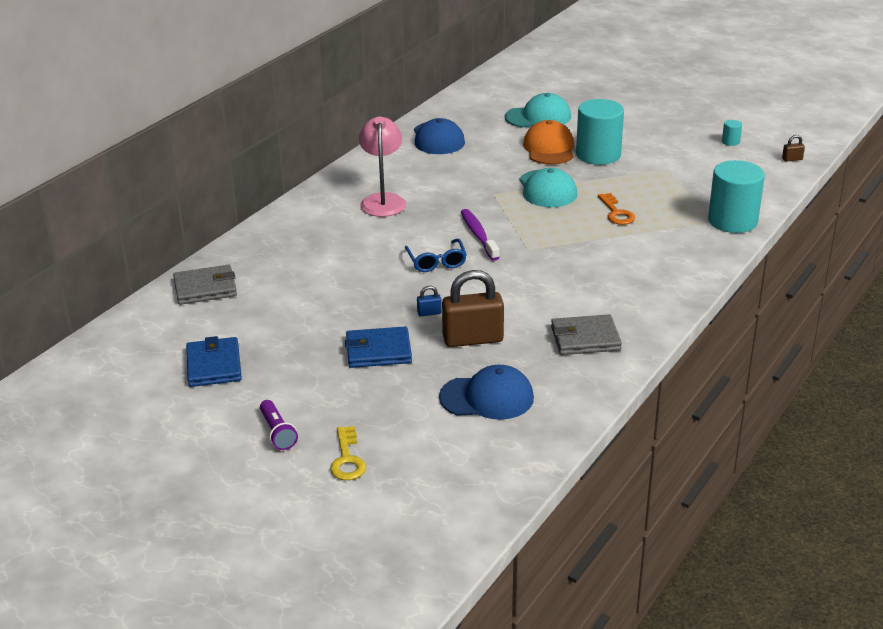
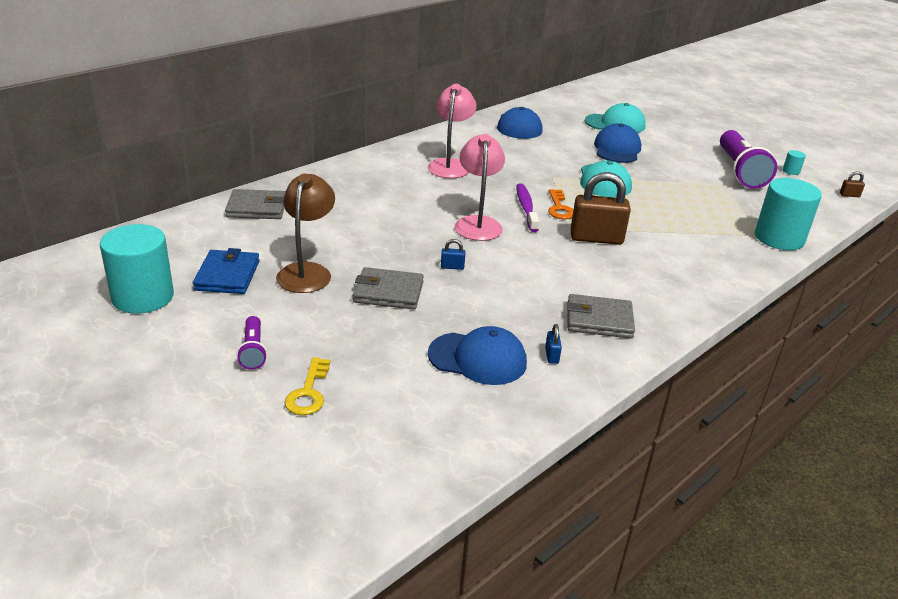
camera: 10 degrees right, 0 degrees up
blue wallet [345,326,412,368] -> grey wallet [353,267,424,310]
blue glasses [405,239,467,272] -> pink lamp [455,134,505,241]
brown padlock [442,270,504,347] -> brown padlock moved to [570,172,631,245]
orange cap [523,120,574,165] -> blue cap [594,123,641,163]
turquoise cylinder [576,99,624,165] -> turquoise cylinder moved to [100,224,174,314]
orange key [598,193,635,225] -> orange key moved to [548,189,573,219]
none -> brown lamp [276,174,335,293]
none -> blue padlock [545,324,562,364]
none -> purple flashlight [720,130,777,189]

